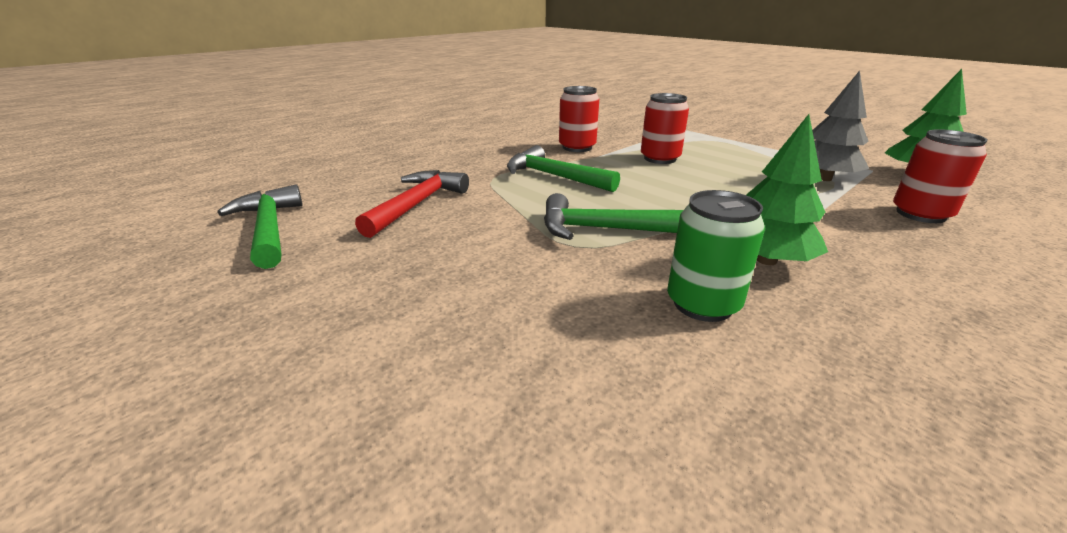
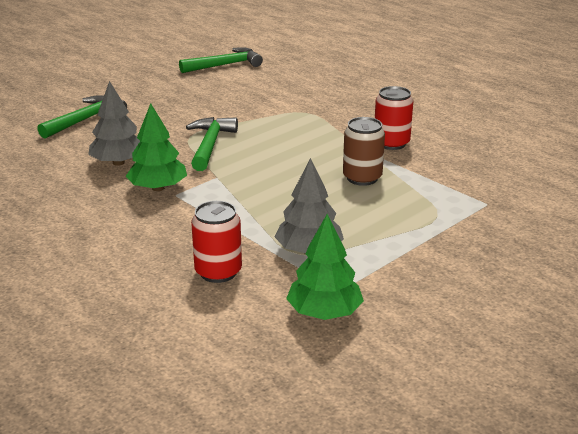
camera: 90 degrees right, 0 degrees up
red hammer [355,170,469,238] -> none
green hammer [507,145,620,192] -> green hammer moved to [37,95,127,139]
red can [641,93,689,164] -> brown can [343,117,385,186]
green can [667,190,765,322] -> grey tree [88,81,140,166]

